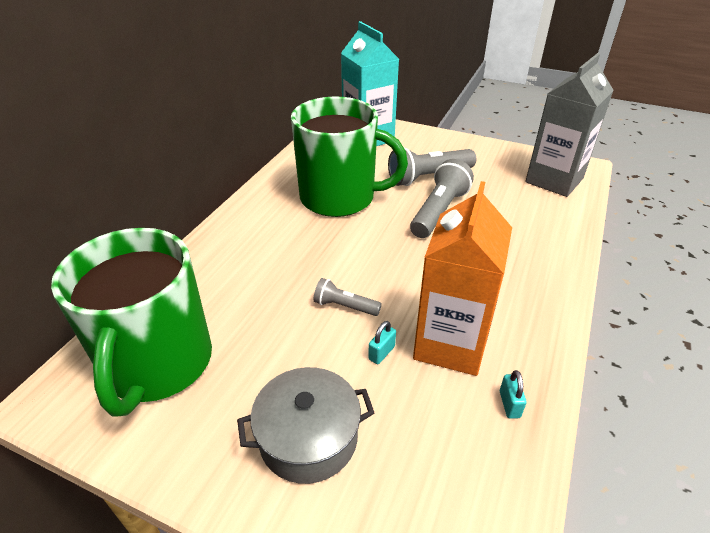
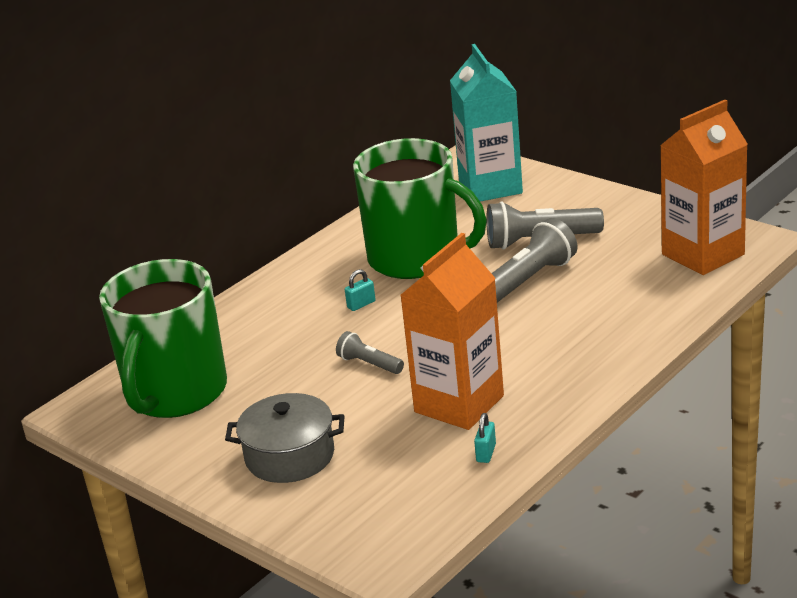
camera: 20 degrees right, 10 degrees down
turquoise padlock [368,321,396,364] -> turquoise padlock moved to [345,269,375,311]
grey carton [525,53,614,197] -> orange carton [660,100,748,275]

